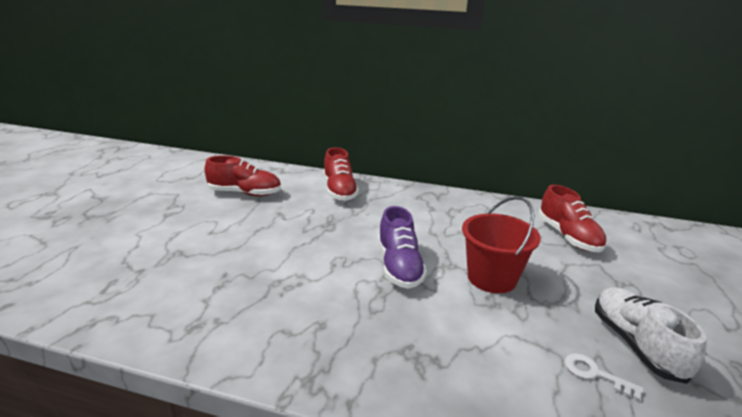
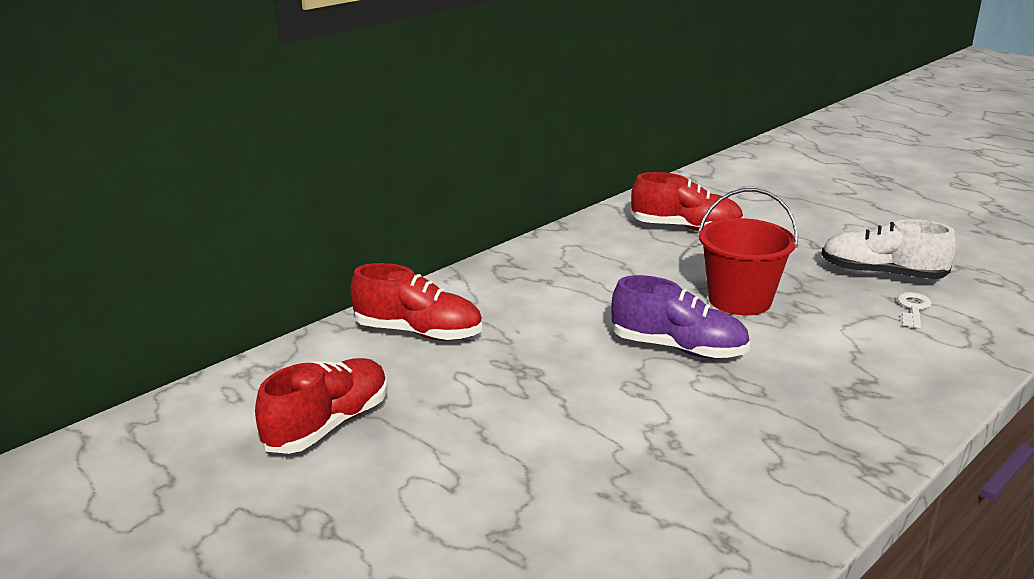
camera: 60 degrees left, 0 degrees up
white key [565,353,644,400] -> white key turned 135 degrees clockwise [897,292,932,329]

